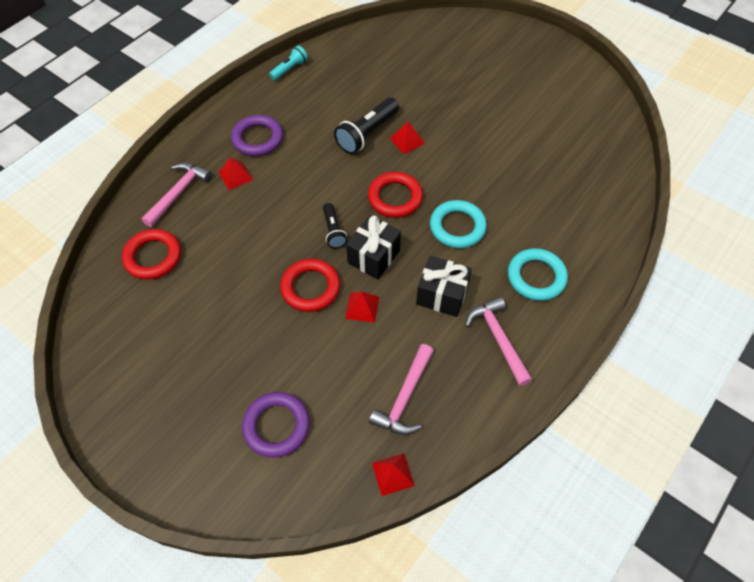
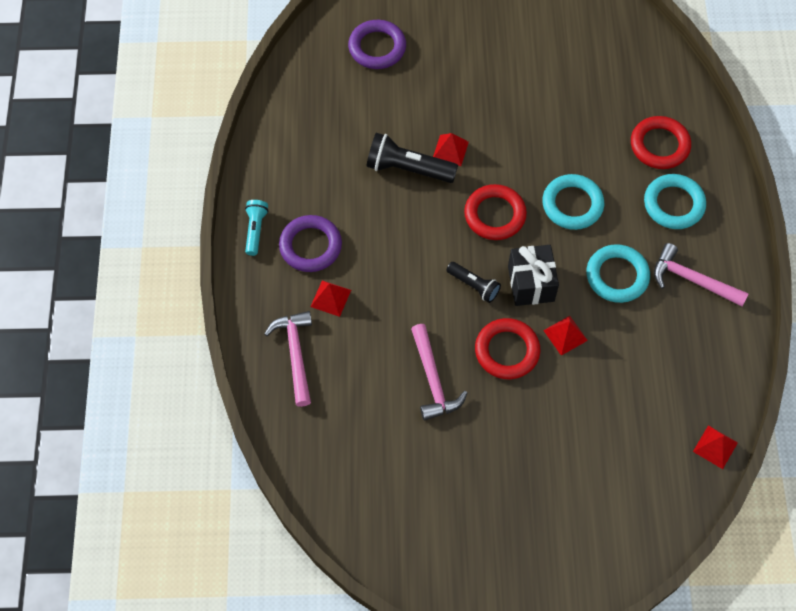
camera: 40 degrees left, 5 degrees up
red ring [122,229,181,280] -> red ring moved to [631,116,691,169]
purple ring [242,392,310,458] -> purple ring moved to [348,20,406,69]
turquoise flashlight [269,45,308,80] -> turquoise flashlight moved to [245,200,269,256]
black flashlight [334,97,399,154] -> black flashlight turned 105 degrees clockwise [367,133,458,183]
pink hammer [369,344,434,435] -> pink hammer moved to [411,324,467,421]
black gift [416,256,472,317] -> turquoise ring [586,244,650,303]

